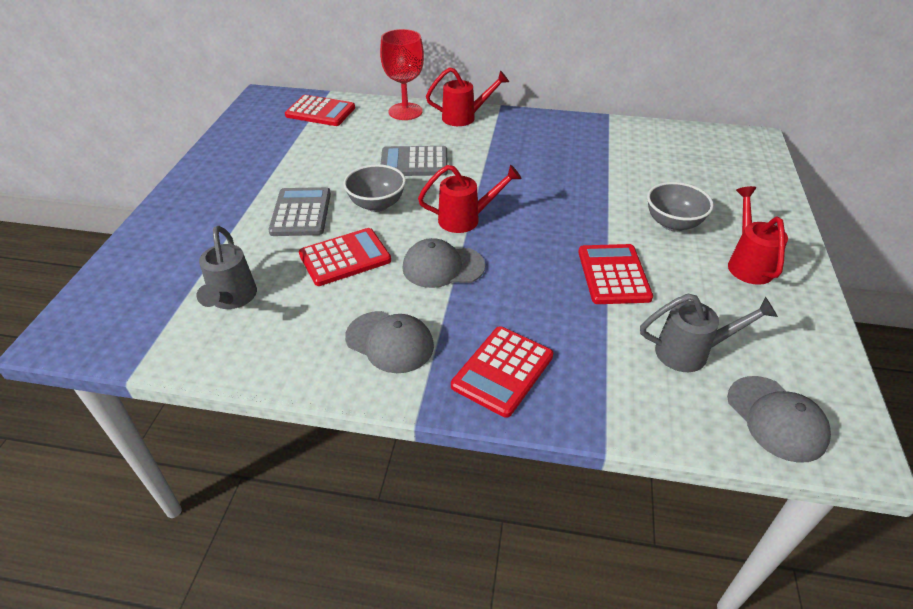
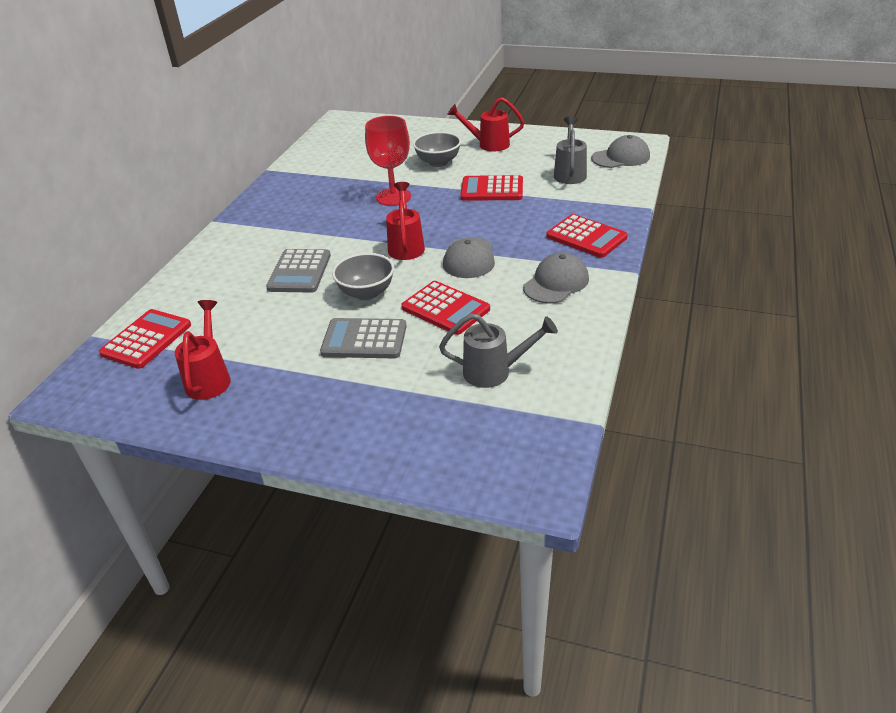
camera: 80 degrees left, 5 degrees down
red calculator [299,228,391,286] -> red calculator turned 150 degrees clockwise [401,281,490,335]
red goblet [380,29,424,120] -> red goblet moved to [365,116,411,206]
red watering can [426,67,509,126] -> red watering can moved to [175,300,231,400]

